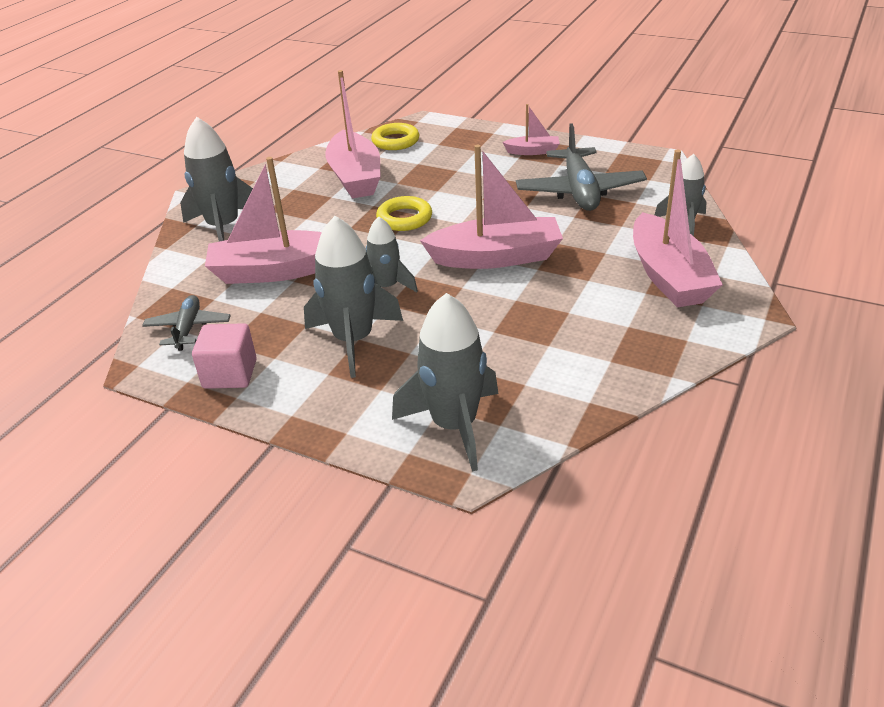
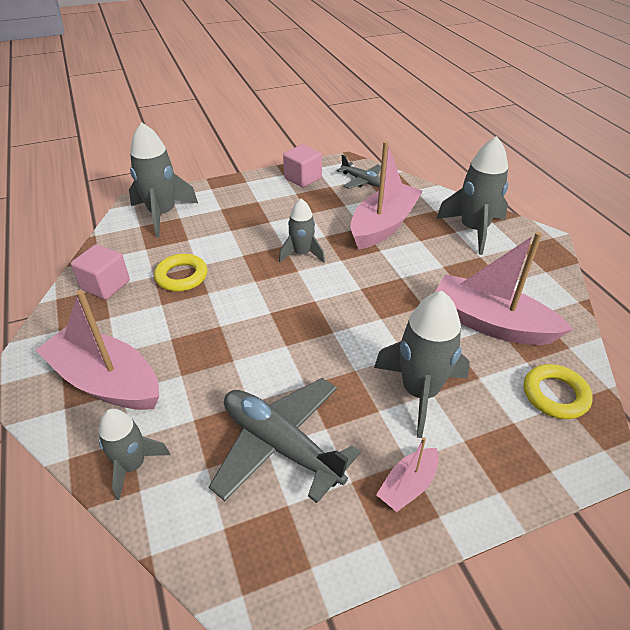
camera: 130 degrees right, 5 degrees up
grey rocket [304,216,403,378] -> grey rocket moved to [374,291,470,438]
yellow ring [376,196,432,231] -> yellow ring moved to [154,254,207,292]
pink boat [420,145,563,269] -> none
none -> pink cube [71,244,130,300]

